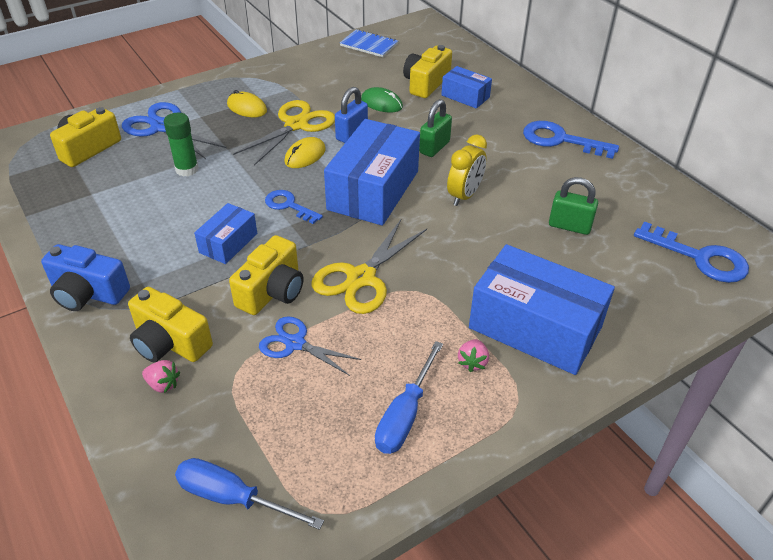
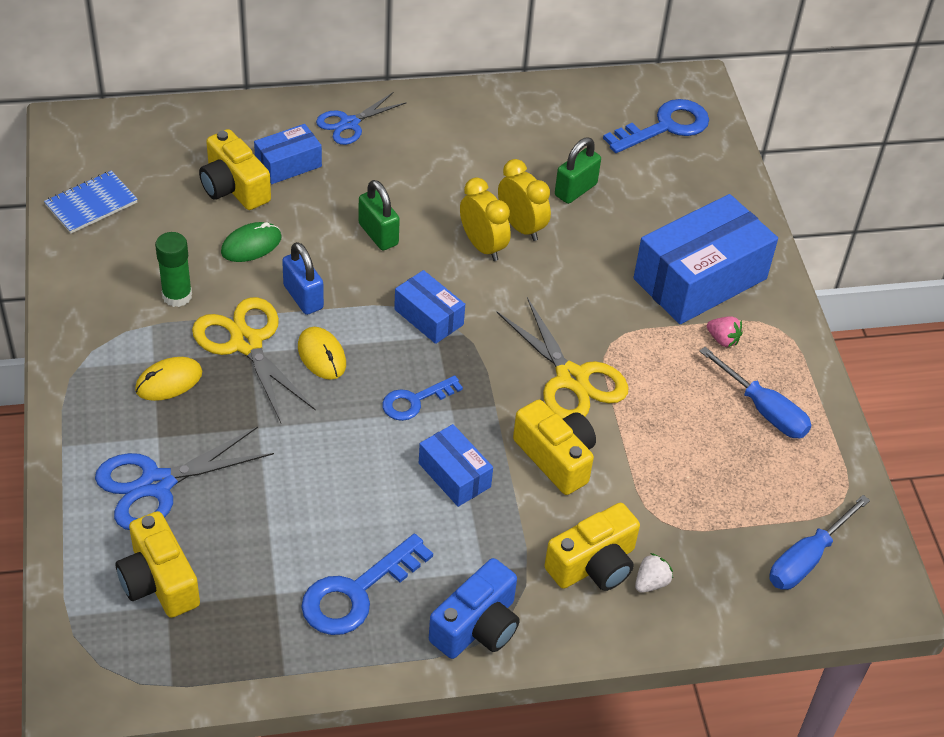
camera: 70 degrees left, 5 degrees up
pink strawberry [142,360,180,393] -> white strawberry [635,553,673,593]
green glue stick [164,113,199,177] -> green glue stick moved to [155,232,192,307]
blue scissors [259,316,362,376] -> blue scissors moved to [316,92,407,145]
blue box [324,119,420,226] -> blue box [394,270,465,344], size x0.51
blue key [523,121,619,159] -> blue key moved to [301,534,433,635]
none -> yellow clock [498,159,551,241]

